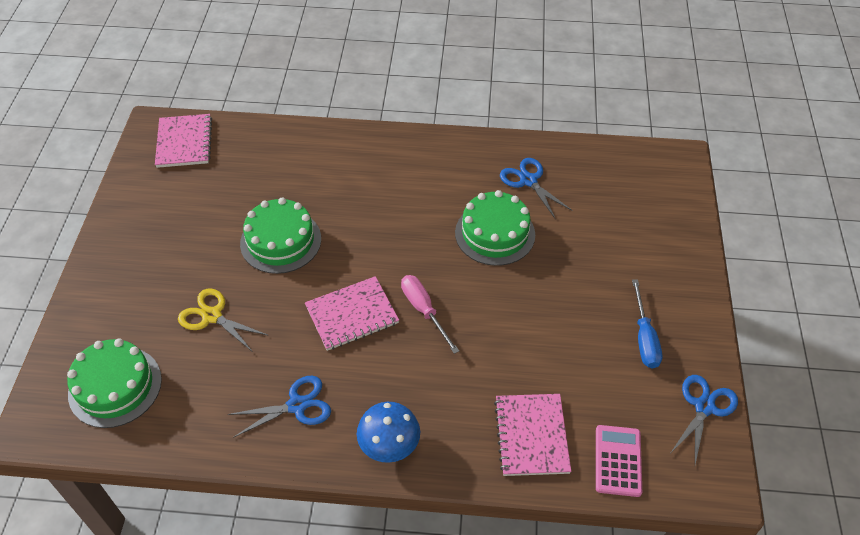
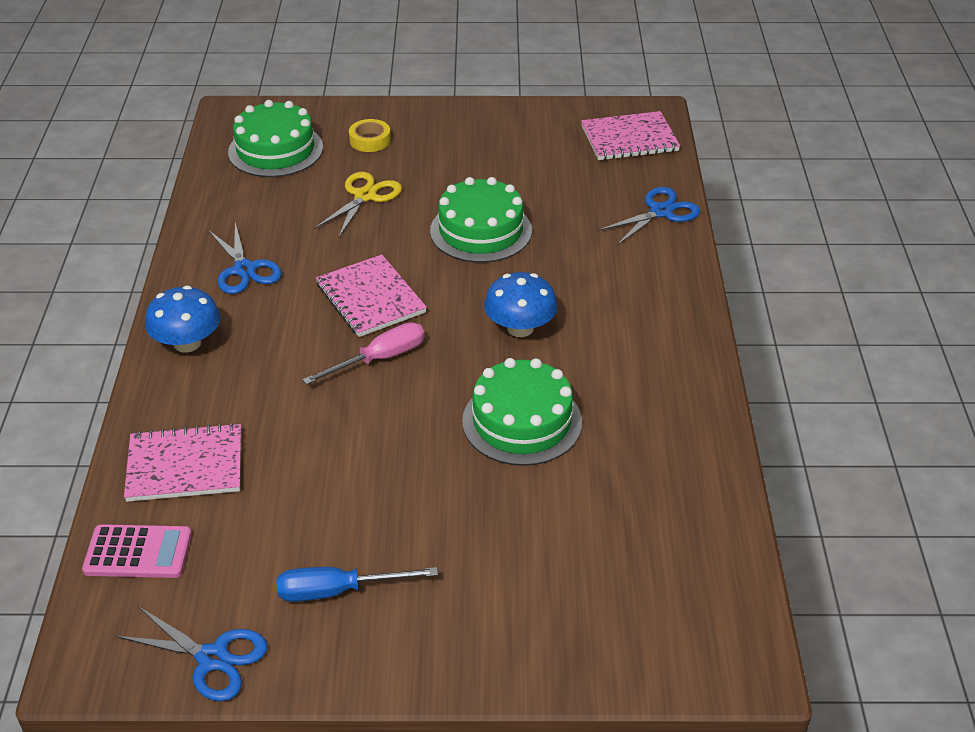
camera: 85 degrees right, 10 degrees down
blue scissors [500,158,573,218] -> blue scissors moved to [598,187,700,245]
none -> yellow tape [349,119,391,152]
none -> blue mushroom [484,272,558,337]

